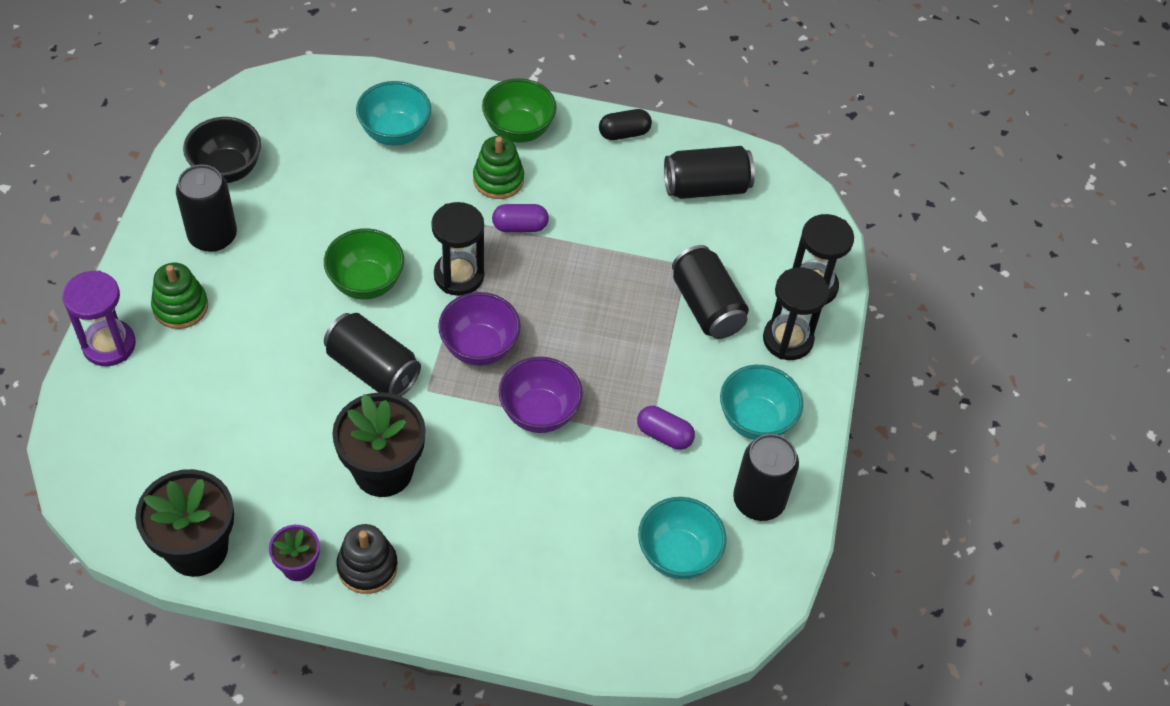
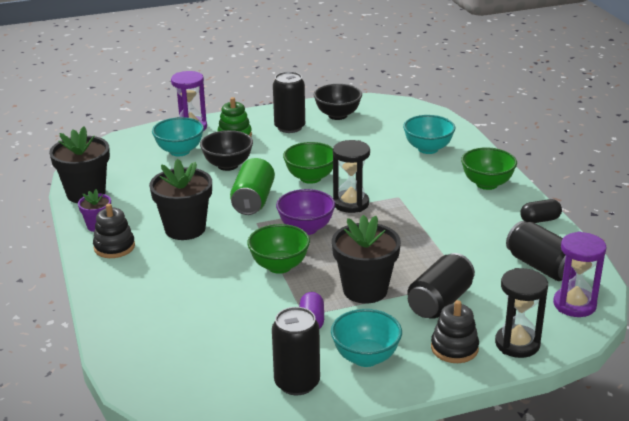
camera: 65 degrees right, 25 degrees down
black can [324,313,421,396] -> green can [230,158,275,215]
green stacking toy [473,136,524,199] -> none
purple capsule [492,204,549,232] -> none
purple bowl [499,357,583,433] -> green bowl [247,224,310,274]
black capsule [599,109,652,140] -> black capsule turned 60 degrees counterclockwise [520,199,562,223]
turquoise bowl [638,497,726,579] -> turquoise bowl moved to [152,117,204,156]
black hourglass [763,267,829,360] -> black stacking toy [431,300,479,363]
none -> black bowl [200,130,253,171]
none -> black flower pot [332,215,401,304]
none -> purple hourglass [553,232,607,317]

